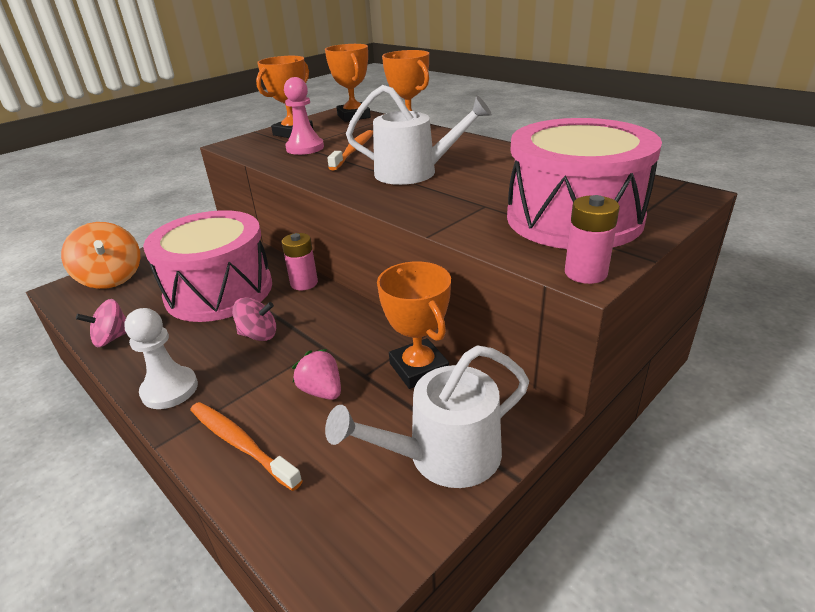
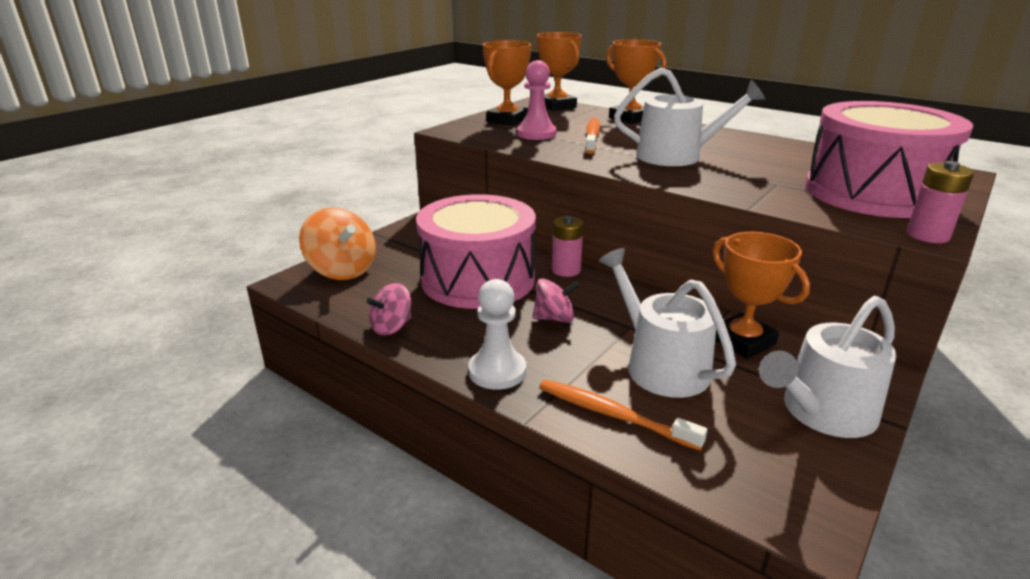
camera: 10 degrees left, 5 degrees down
pink strawberry [292,349,341,400] -> white watering can [599,248,736,398]

